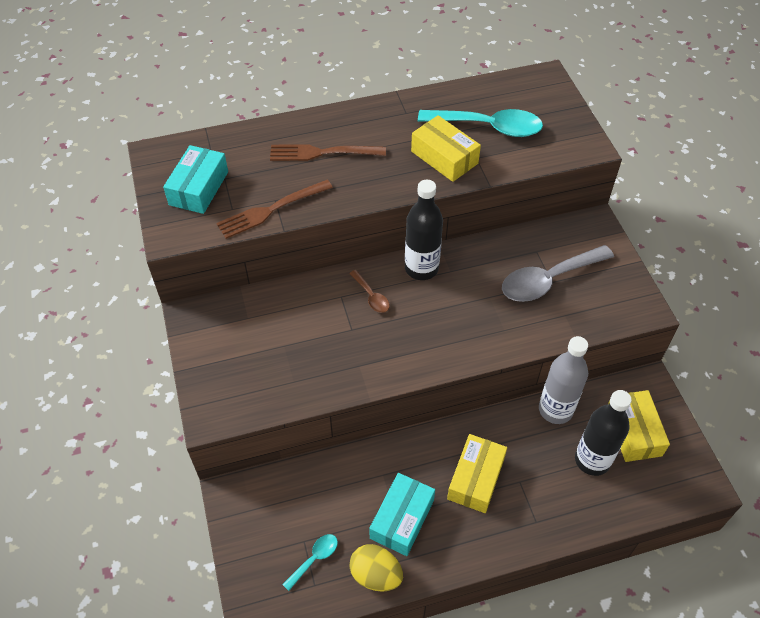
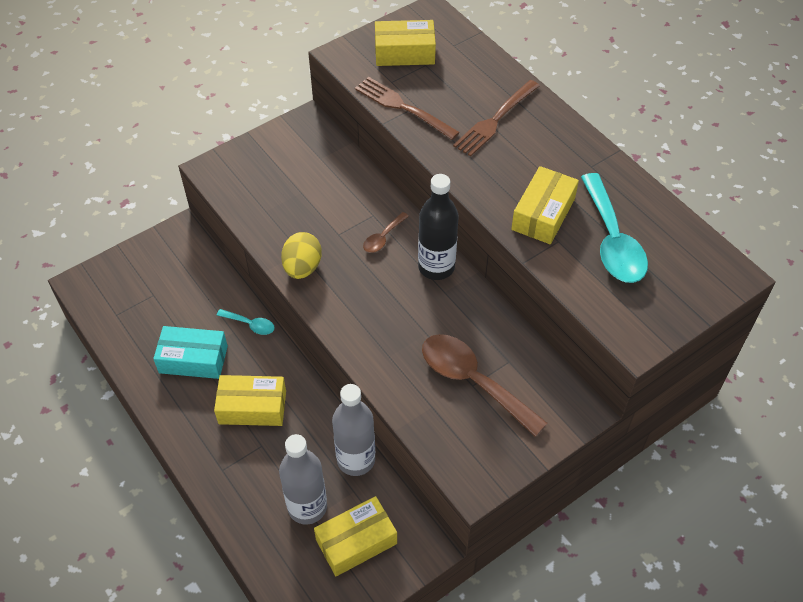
camera: 70 degrees right, 0 degrees up
turquoise box [163,145,228,214] -> yellow box [375,20,436,66]
brown fork [270,144,386,161] -> brown fork turned 120 degrees counterclockwise [453,80,540,156]
turquoise spoon [282,534,338,591] -> turquoise spoon moved to [217,309,275,335]
yellow egg [349,544,403,592] -> yellow egg moved to [281,232,322,279]
grey spoon [502,245,614,302] -> brown spoon [422,334,548,437]
black bottle [575,390,632,476] -> grey bottle [279,434,327,525]

